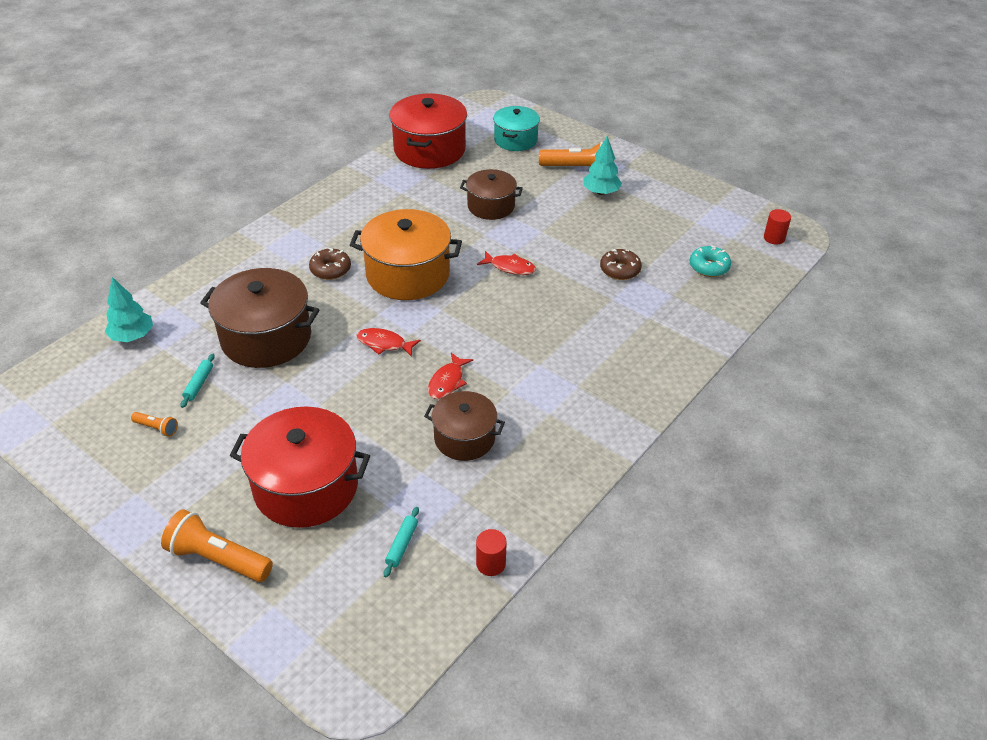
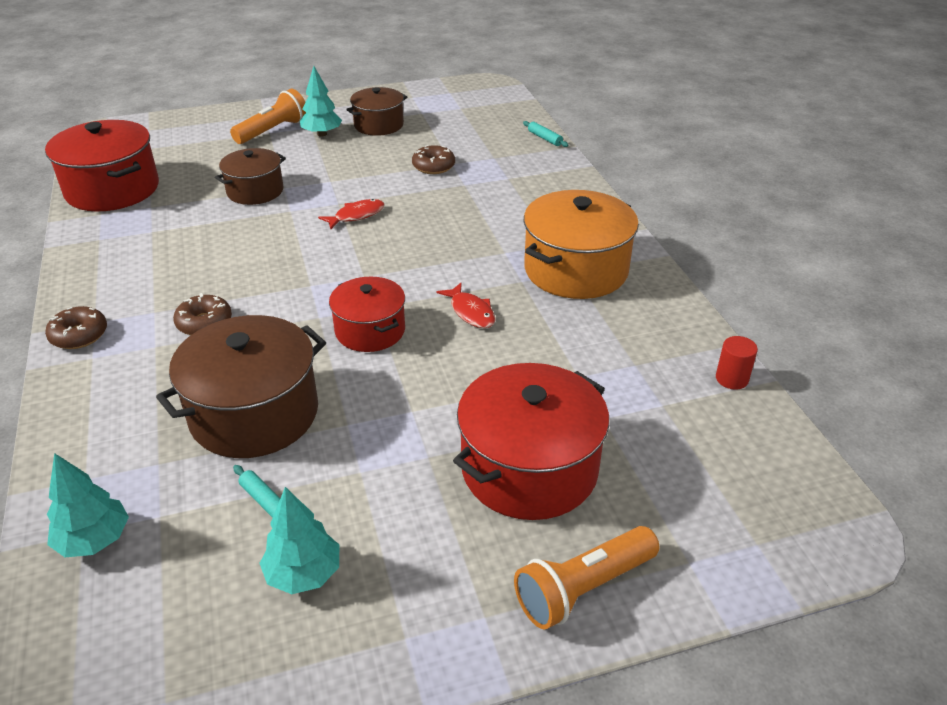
camera: 55 degrees left, 5 degrees down
orange flashlight [131,412,178,437] -> turquoise tree [259,487,339,594]
orange pot [350,209,462,300] -> orange pot moved to [524,190,639,299]
red fish [356,328,421,357] -> red pot [329,276,405,352]
turquoise rolling pin [384,507,419,577] -> turquoise rolling pin moved to [523,121,569,147]
brown pot [424,391,505,461] -> brown pot moved to [346,87,407,136]
turquoise pot [493,106,540,151] -> none
turquoise donut [689,246,731,277] -> none
red cylinder [764,209,791,245] -> none
none -> brown donut [45,306,107,349]

